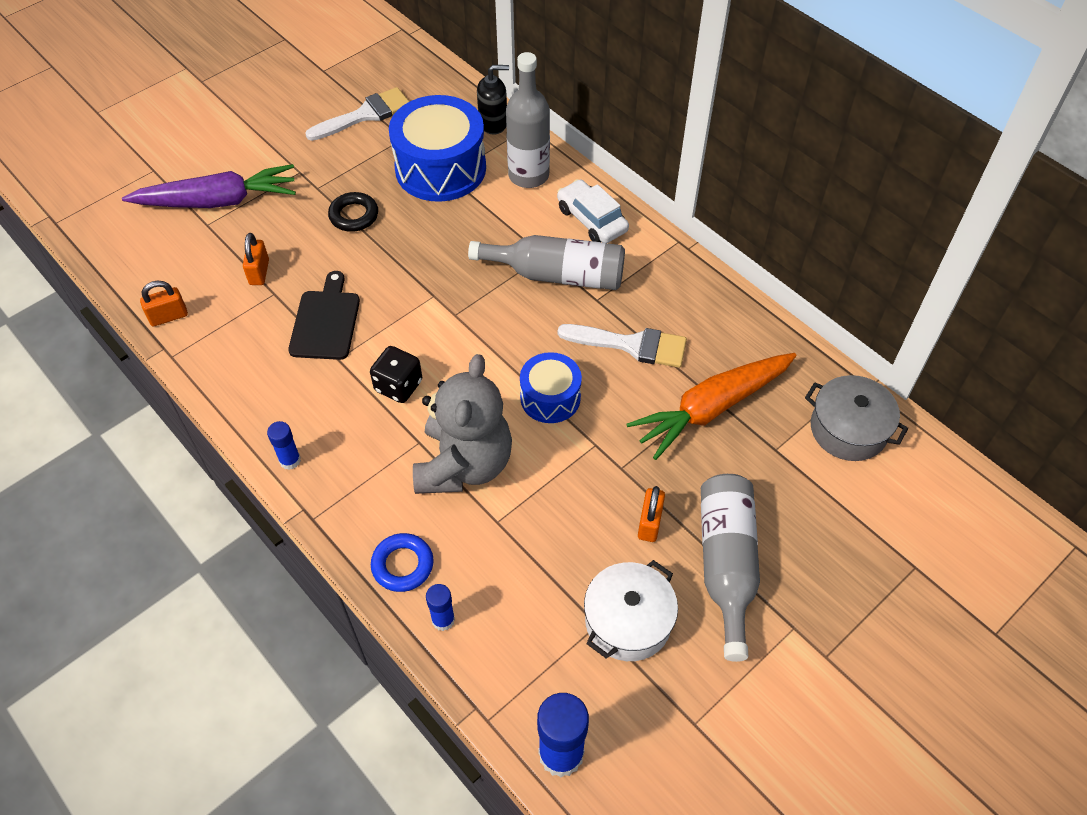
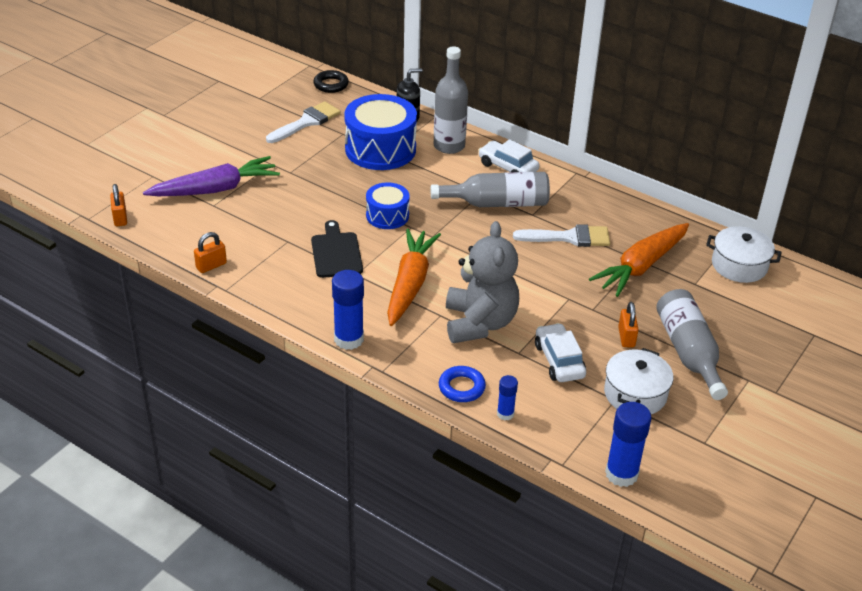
camera: 15 degrees left, 15 degrees down
orange padlock [243,233,269,285] -> orange padlock moved to [110,184,127,226]
blue glue stick [267,421,301,470] -> blue glue stick [332,270,364,350], size x1.81
black ring [328,192,378,232] -> black ring moved to [313,70,349,93]
black dice [370,346,422,403] -> orange carrot [387,229,441,326]
blue drum [520,352,582,423] -> blue drum moved to [366,182,410,229]
grey pot [805,375,908,461] -> white pot [706,226,782,283]
none -> white car [535,323,586,382]

